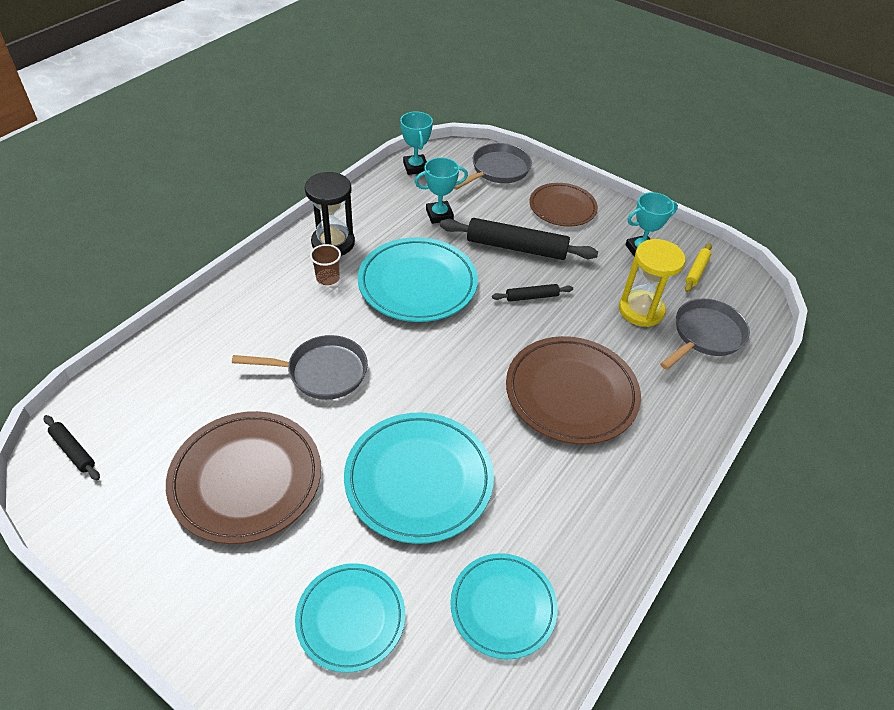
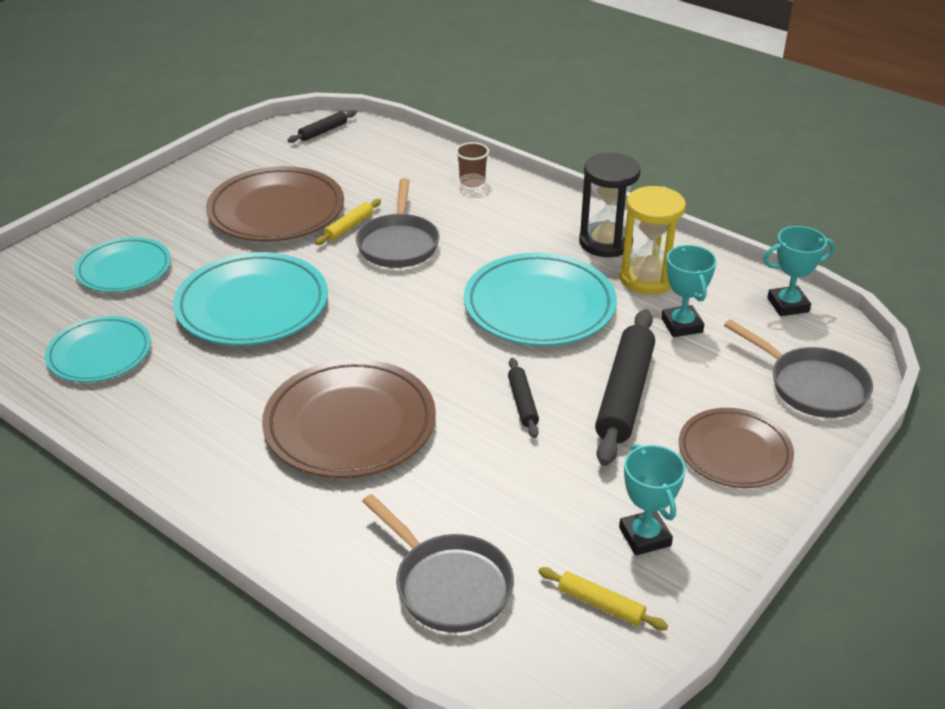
camera: 95 degrees right, 10 degrees down
brown cup [310,244,341,285] -> brown cup moved to [456,142,489,187]
yellow hourglass [619,239,685,327] -> yellow hourglass moved to [619,186,686,295]
none -> yellow rolling pin [315,199,381,245]

